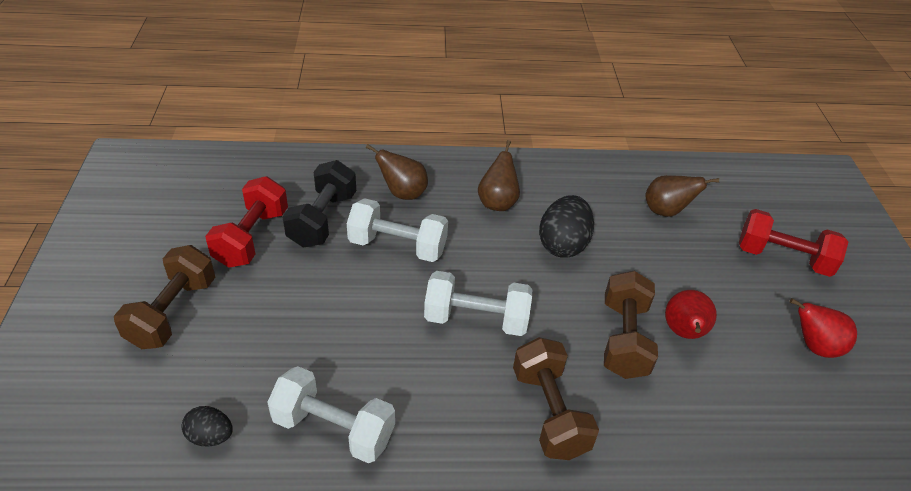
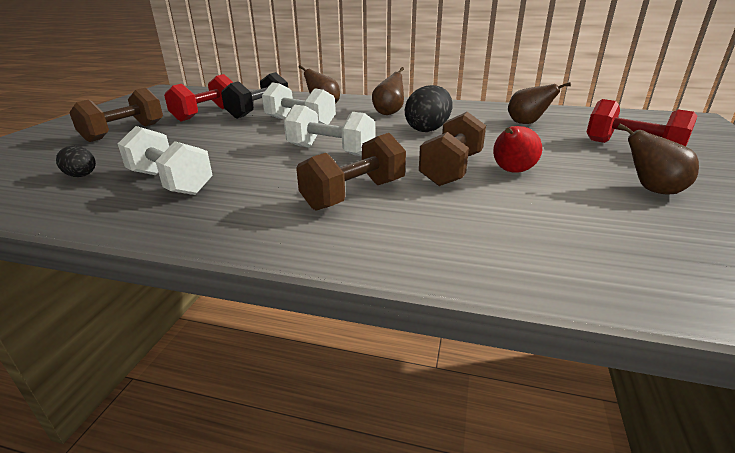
camera: 20 degrees right, 15 degrees down
brown dumbbell [513,337,599,460] -> brown dumbbell turned 45 degrees clockwise [296,133,406,211]
red pear [790,298,857,358] -> brown pear [617,124,699,194]

